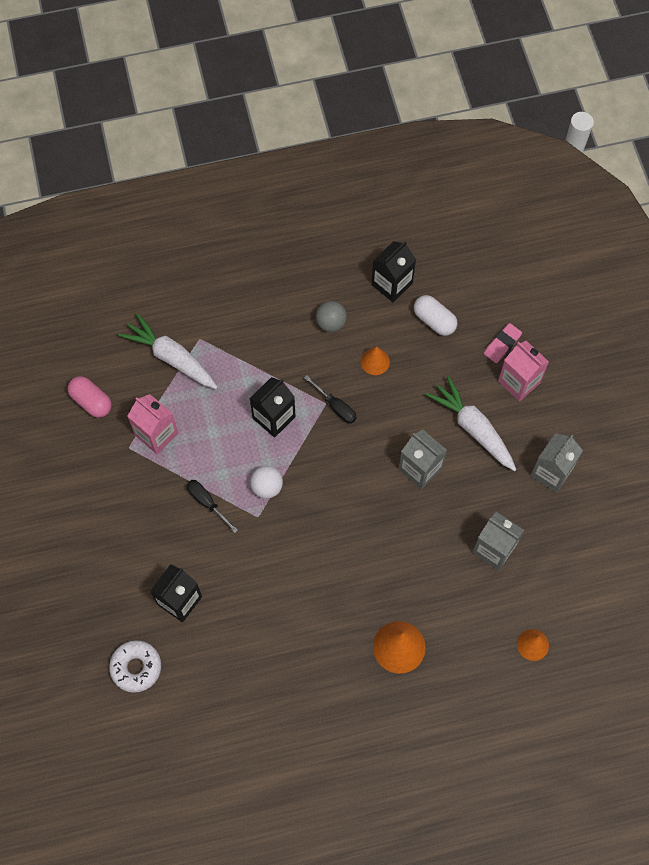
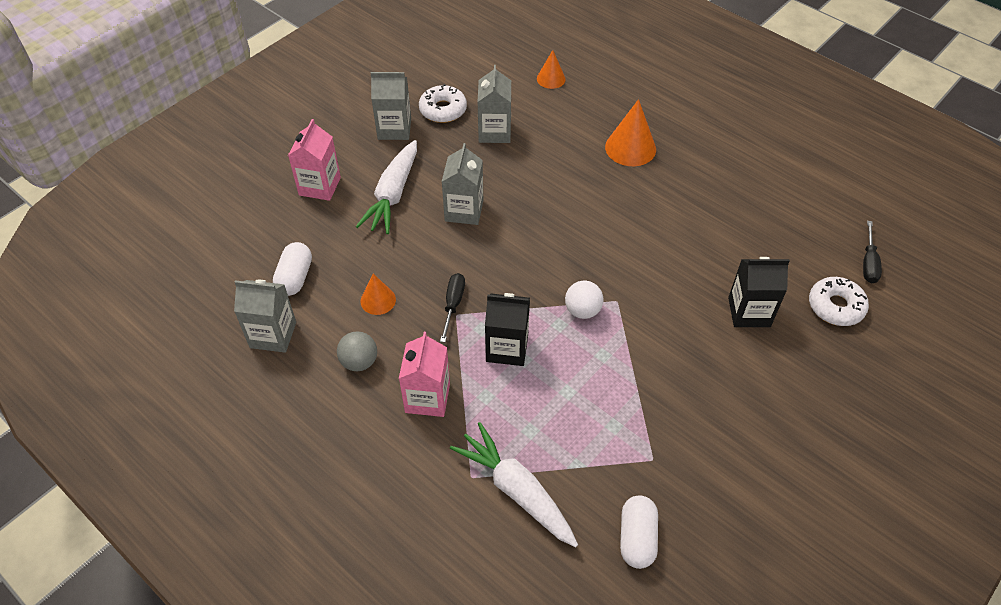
camera: 125 degrees left, 15 degrees down
pink capsule [68,376,112,418] -> white capsule [620,495,658,569]
white carrot [118,313,218,389] -> white carrot turned 135 degrees clockwise [450,422,578,547]
pink carton [128,394,178,454] -> pink carton moved to [399,332,450,417]
black screwdriver [186,480,238,533] -> black screwdriver moved to [863,221,882,283]
black carton [371,241,416,302] -> grey carton [234,280,296,353]
pink eraser [484,323,522,363] -> none
none -> white donut [419,84,467,123]

